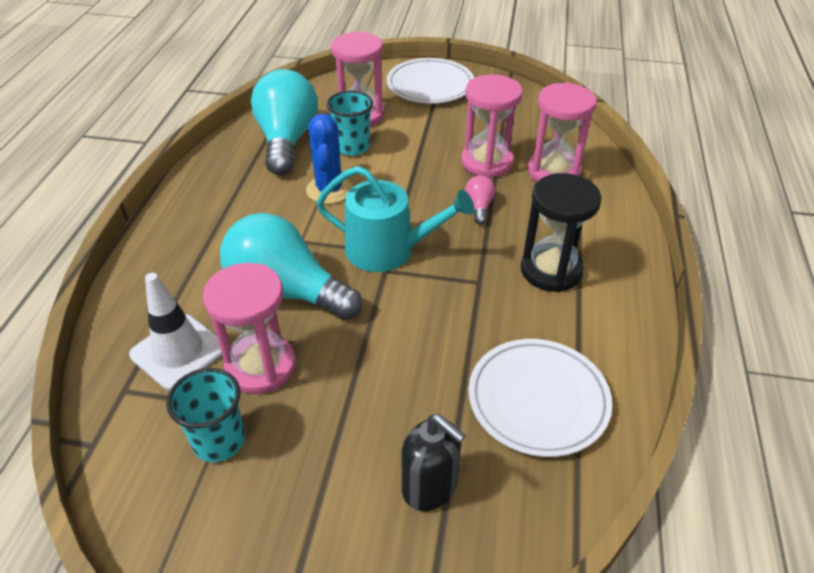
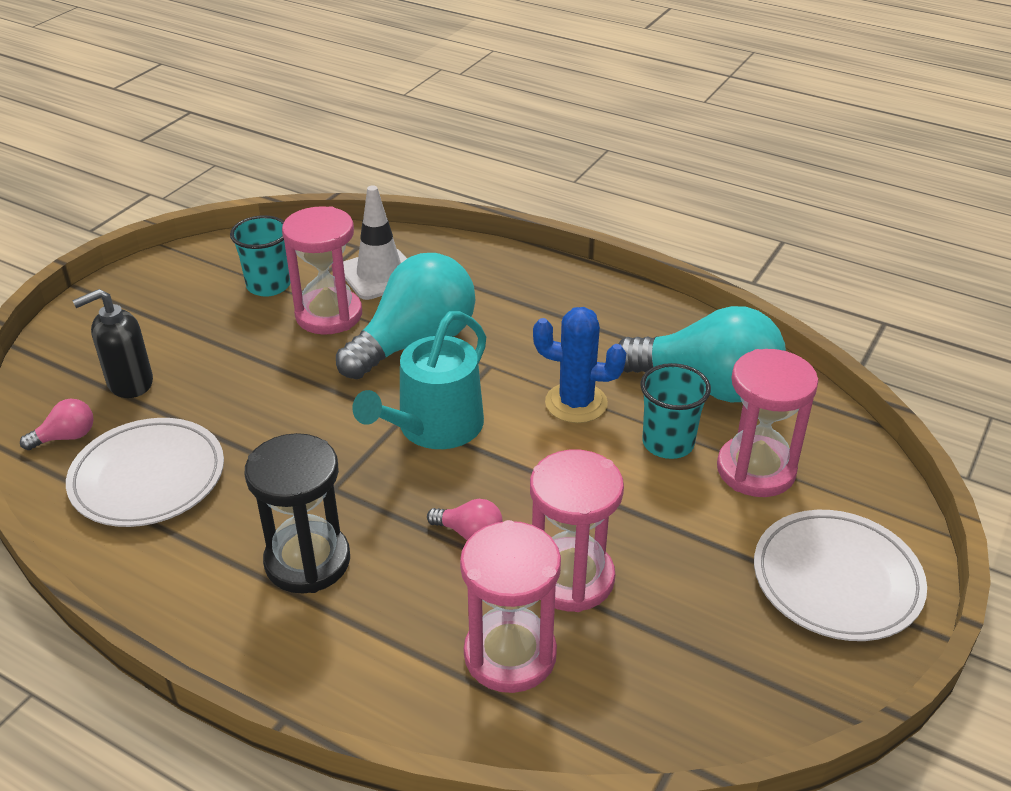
camera: 110 degrees right, 5 degrees down
none -> pink light bulb [20,399,94,450]

